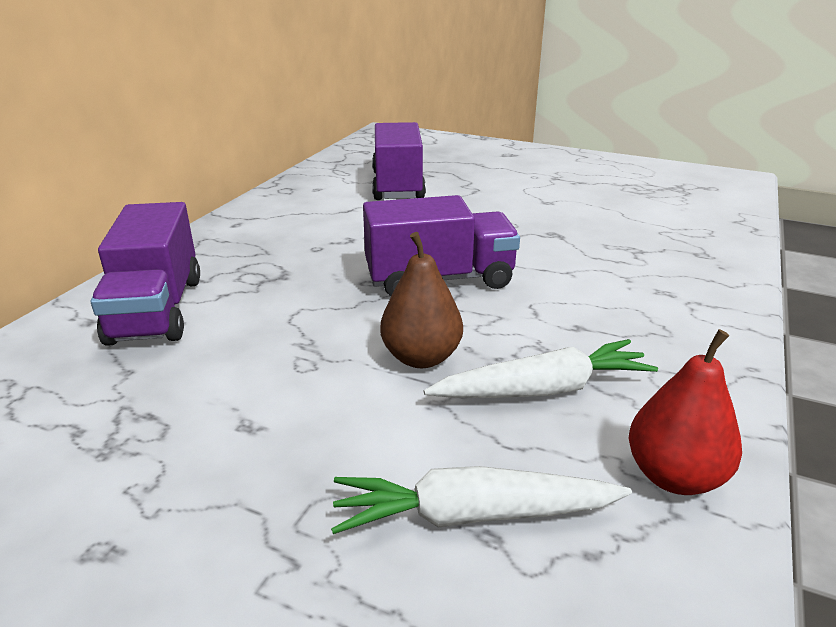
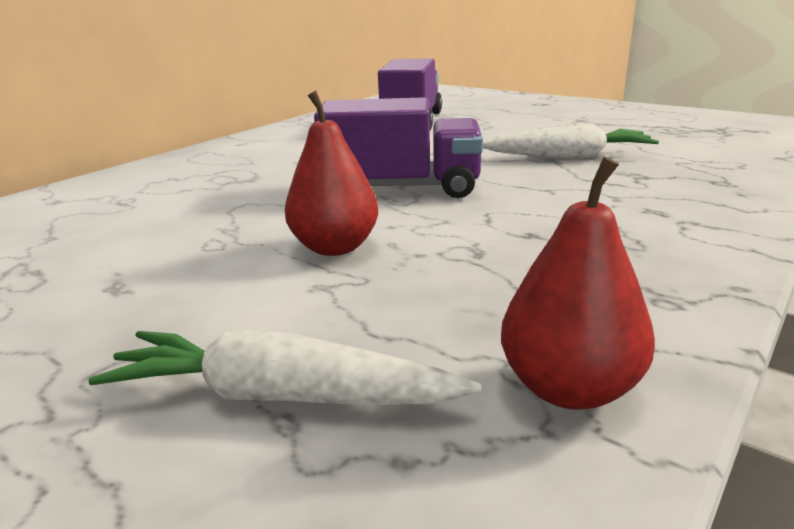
camera: 15 degrees right, 5 degrees down
purple truck [91,202,200,346] -> none
brown pear [380,232,463,368] -> red pear [285,91,378,256]
white carrot [424,339,658,398] -> white carrot moved to [483,124,659,158]

